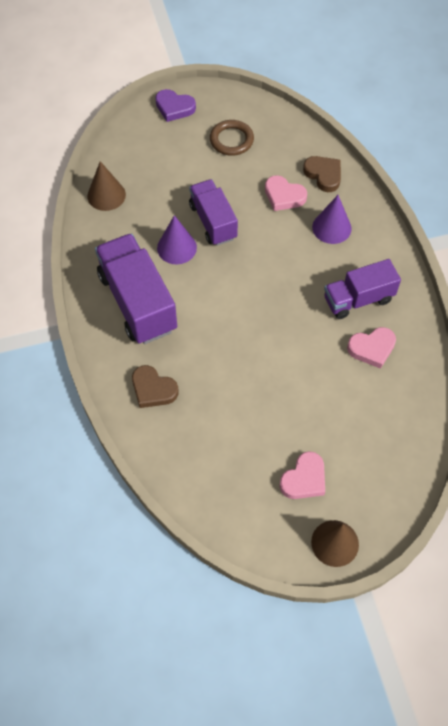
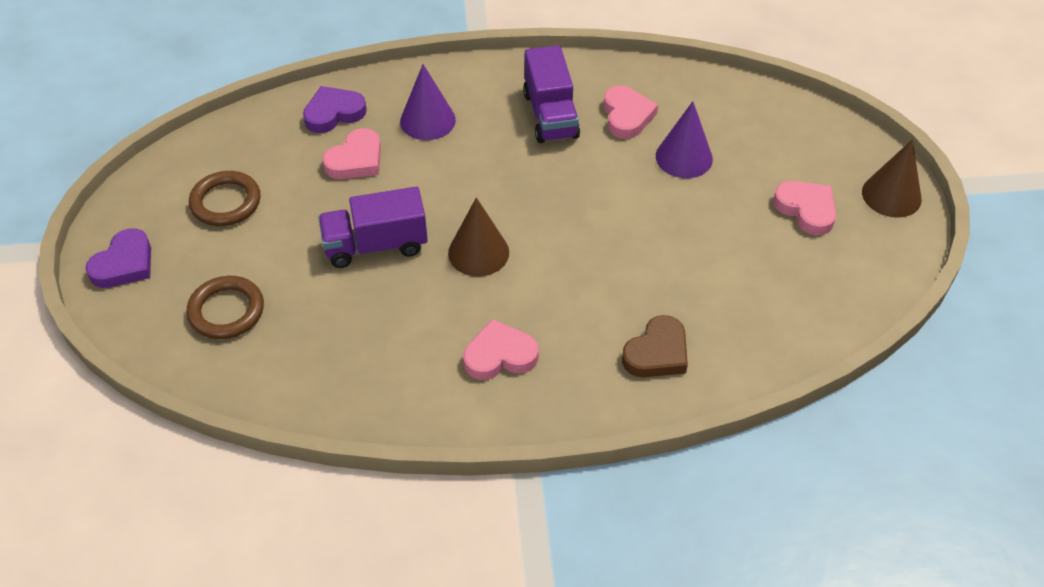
camera: 80 degrees left, 10 degrees down
brown cone [87,161,126,211] -> brown cone moved to [448,198,509,277]
purple truck [95,233,177,344] -> pink heart [463,319,539,380]
purple cone [157,215,197,264] -> purple cone moved to [656,101,713,178]
brown heart [303,156,341,192] -> purple heart [303,86,367,133]
none -> brown ring [186,276,264,339]

